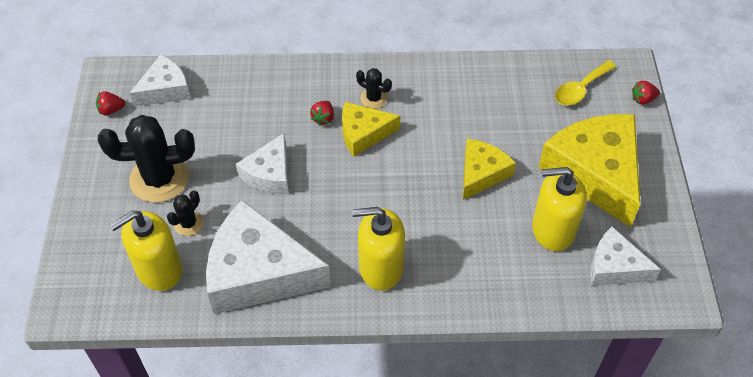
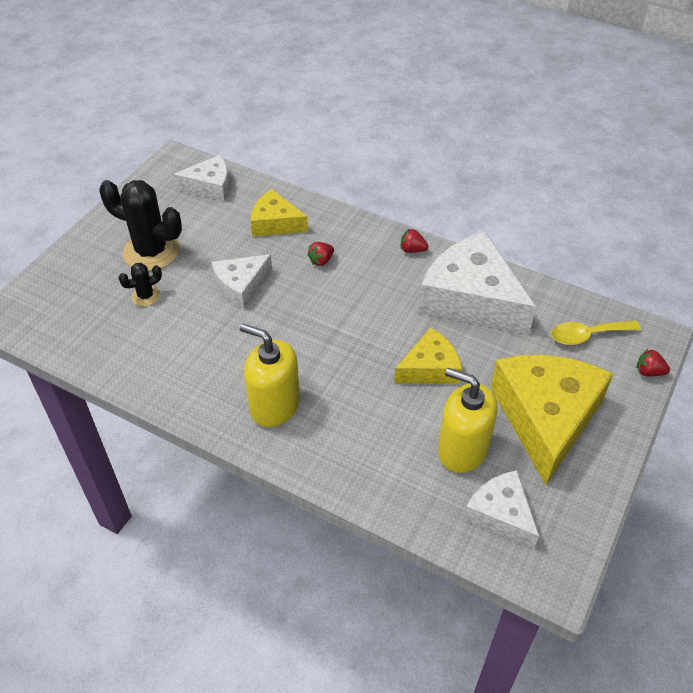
camera: 30 degrees right, 5 degrees down
red strawberry [96,91,125,115] -> red strawberry moved to [401,228,428,253]
yellow soap dispenser [110,211,182,291] -> none
white cheese [206,200,331,314] -> white cheese moved to [418,232,536,334]
yellow cheese [342,102,401,157] -> yellow cheese moved to [251,189,308,237]
black cactus [356,68,392,109] -> none

